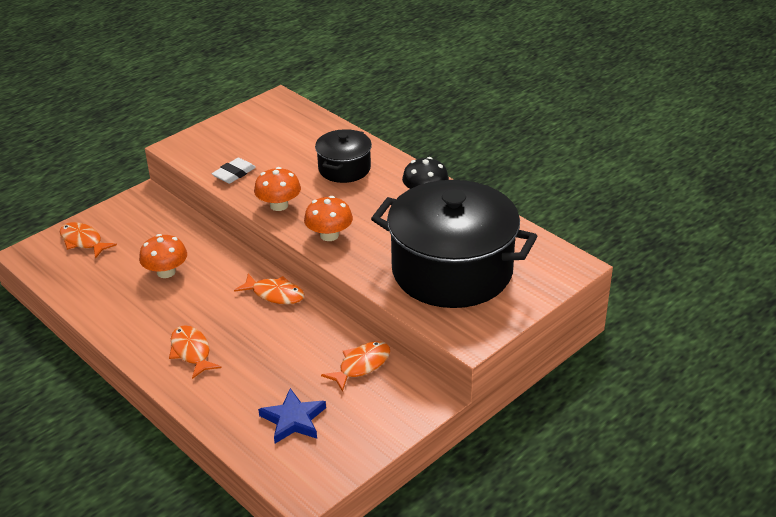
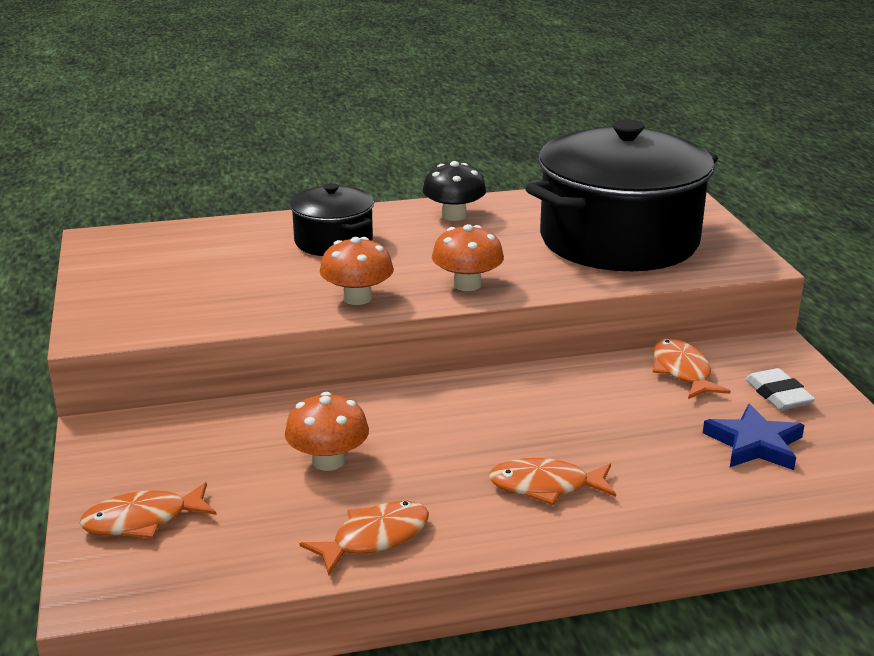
camera: 60 degrees left, 10 degrees down
white eraser [212,158,256,184] -> white eraser moved to [745,368,815,410]
orange fish [234,274,305,304] -> orange fish moved to [299,501,429,576]

